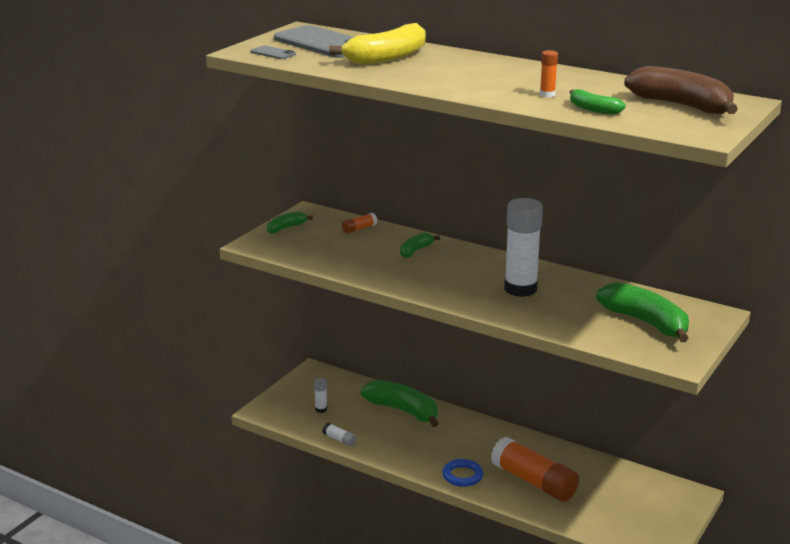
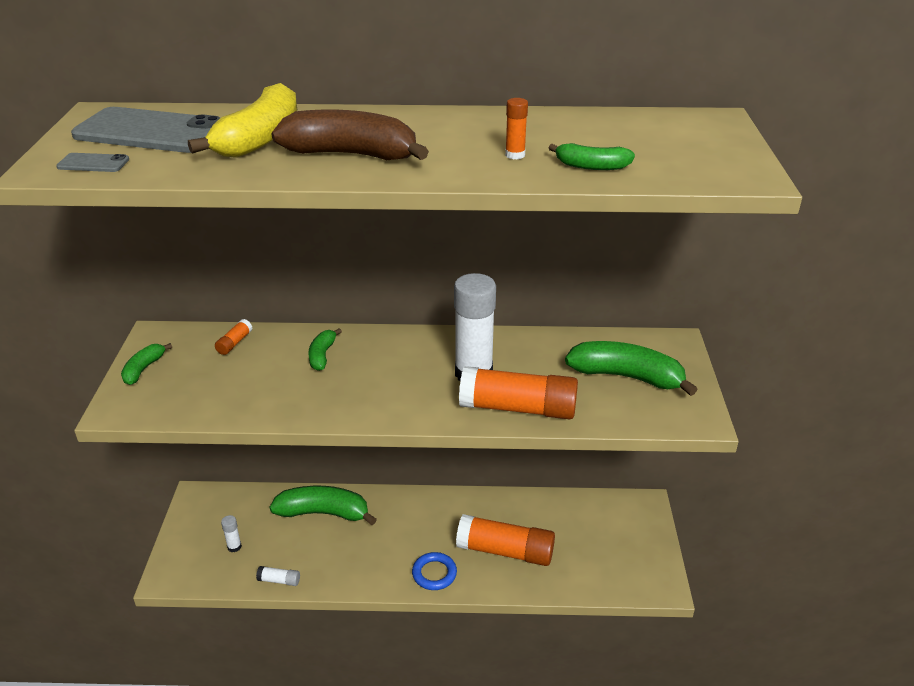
camera: 30 degrees left, 10 degrees up
brown banana [624,66,738,114] -> brown banana moved to [271,110,429,160]
none -> orange glue stick [459,366,578,419]

